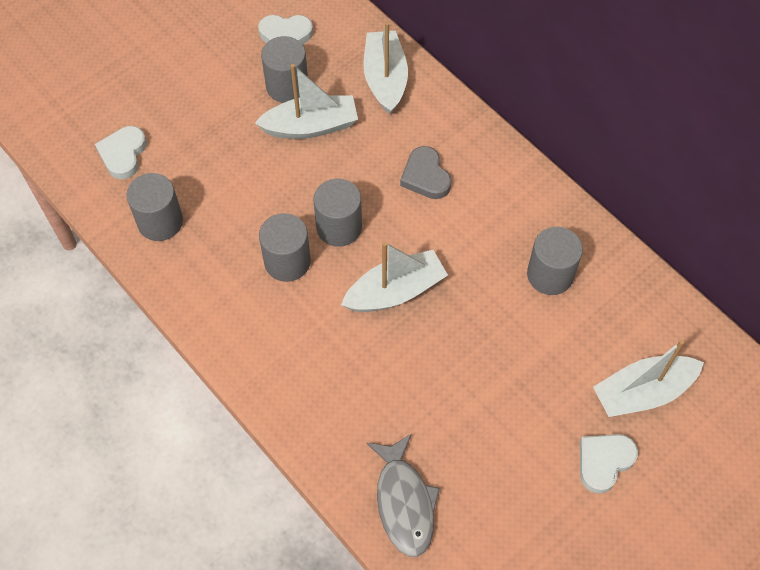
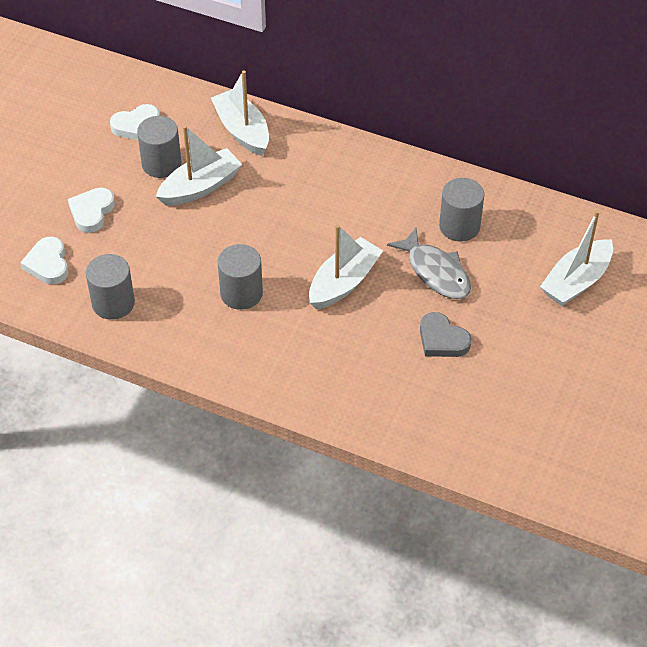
camera: 25 degrees left, 10 degrees down
grey cylinder [313,178,362,247] -> none
grey fish [367,434,440,557] -> grey fish moved to [387,228,471,299]
grey heart [400,146,452,199] -> grey heart moved to [420,312,471,357]
white heart [580,434,638,494] -> white heart moved to [68,187,115,233]

